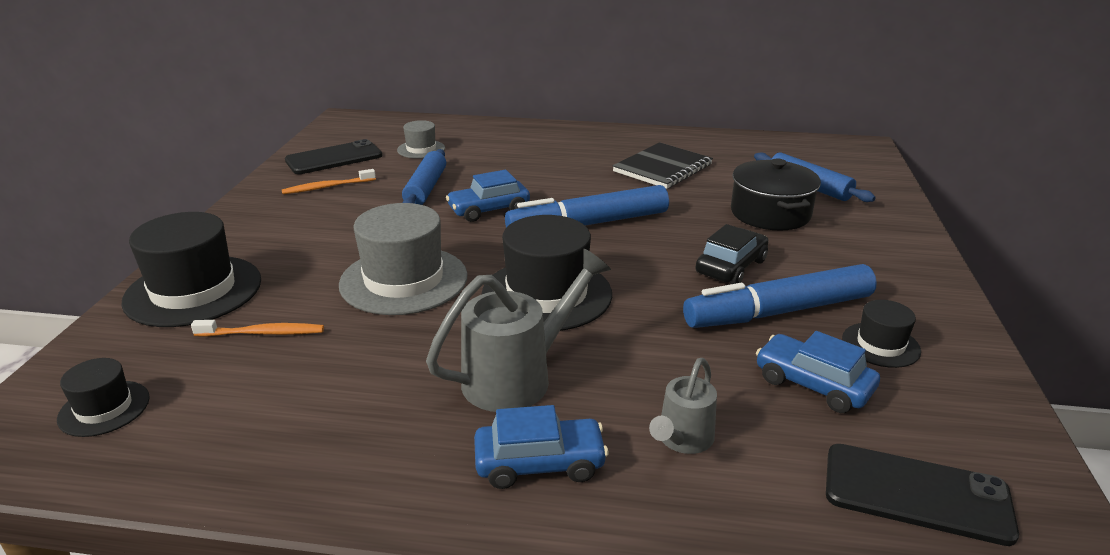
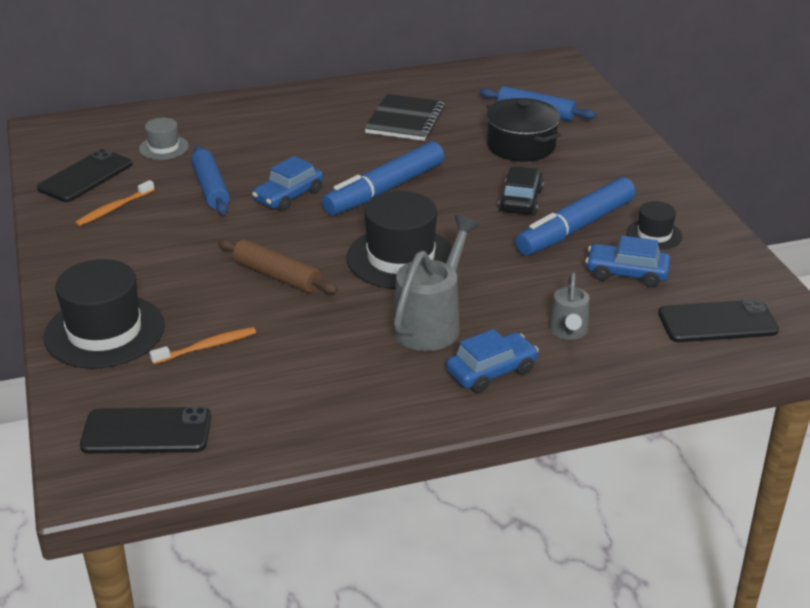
camera: 25 degrees left, 5 degrees up
black hat [57,358,150,437] -> black phone [80,407,211,454]
grey hat [339,203,468,315] -> brown rolling pin [218,239,338,294]

